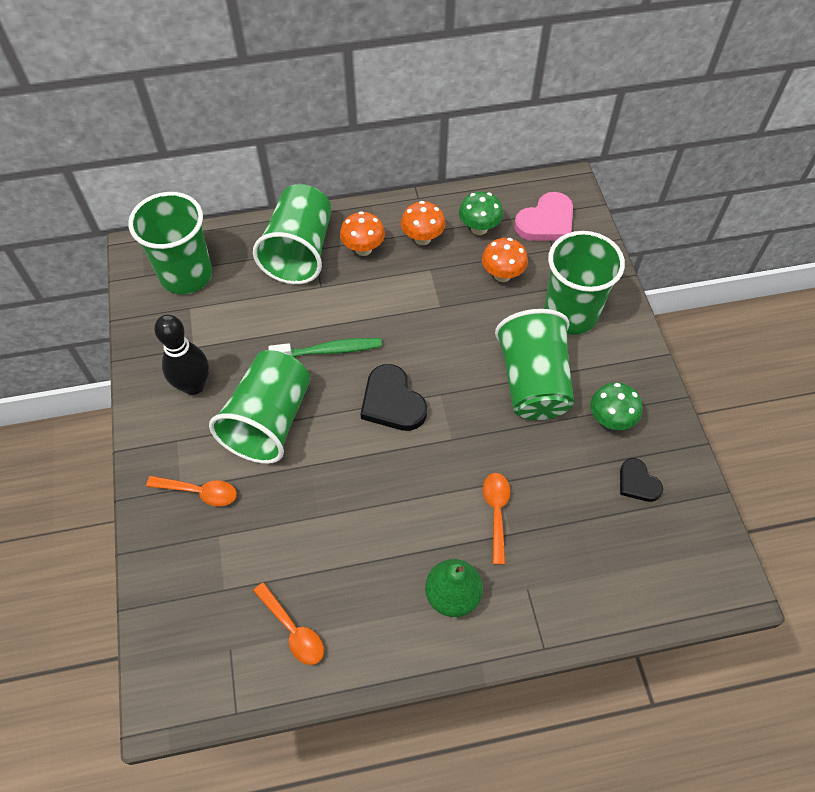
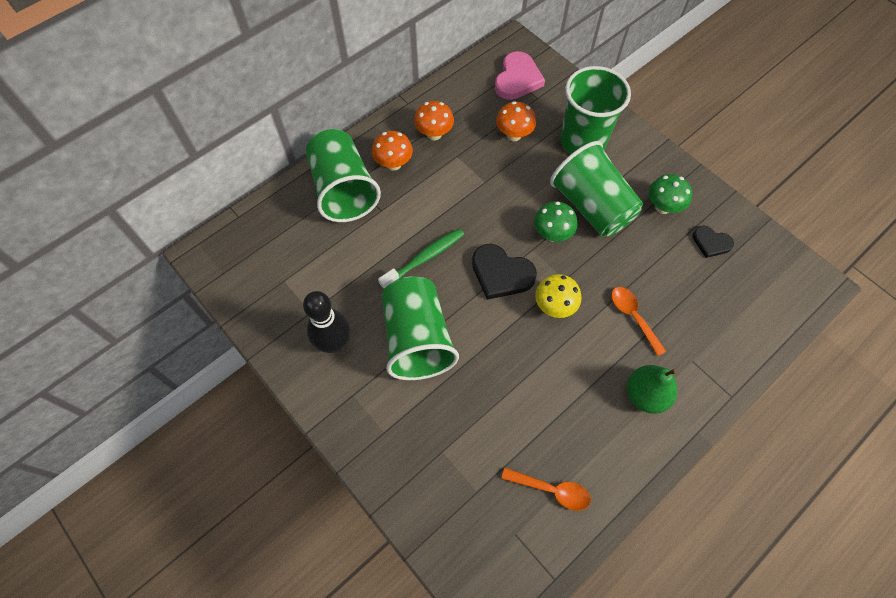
camera: 30 degrees left, 5 degrees up
green cup [129,192,212,294] -> none
orange spoon [146,476,237,507] -> none
green mushroom [459,191,503,235] -> green mushroom moved to [534,201,577,242]
none -> yellow mushroom [535,274,581,318]

